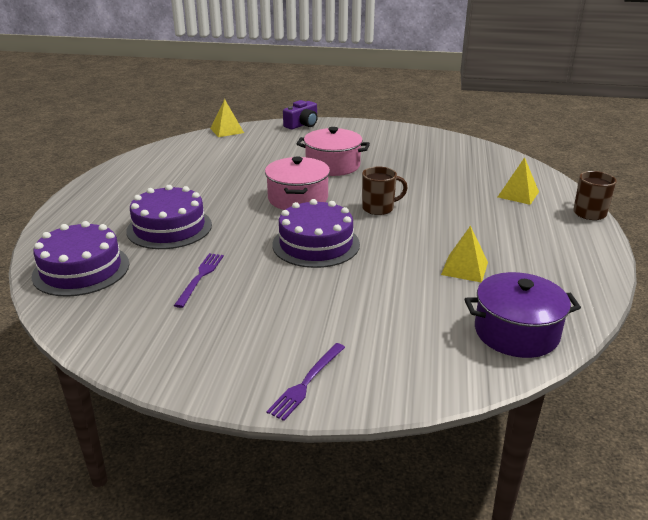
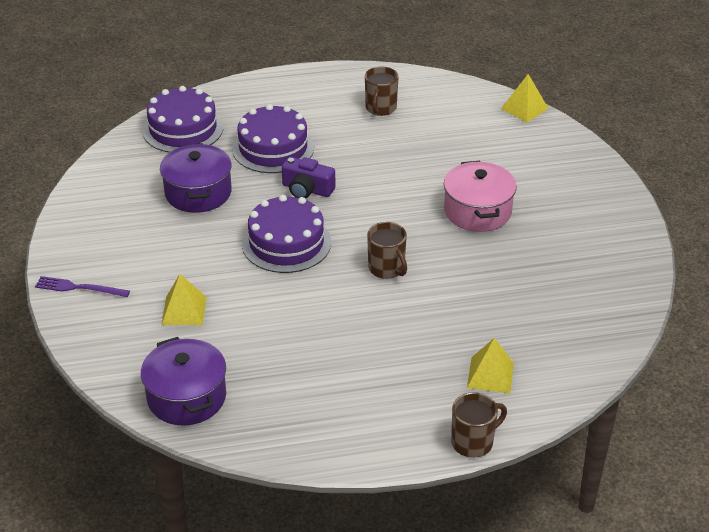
camera: 70 degrees right, 10 degrees up
purple fork [174,253,224,308] -> purple pot [160,143,232,213]
pink pot [265,156,330,210] -> none
purple camera [283,100,318,129] -> purple camera moved to [282,157,335,199]
yellow pyramid [441,225,488,282] -> yellow pyramid moved to [161,274,206,325]
none -> brown mug [365,67,399,116]

